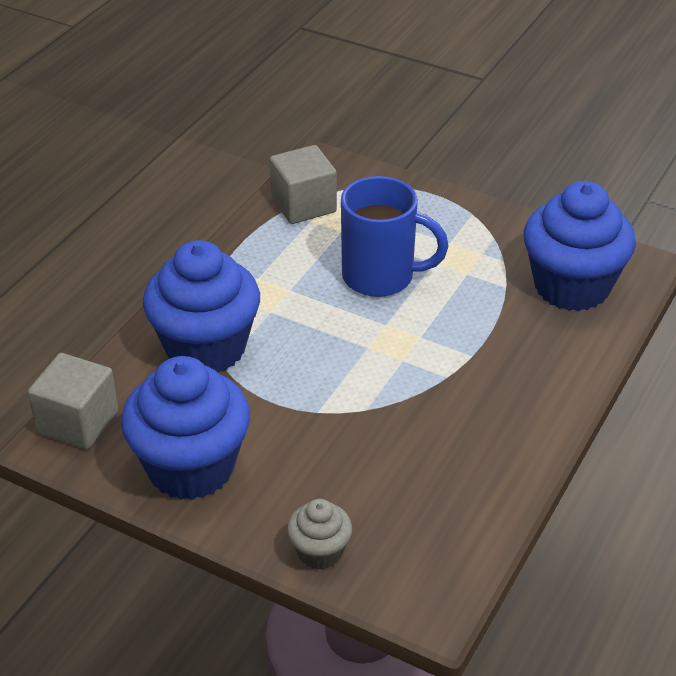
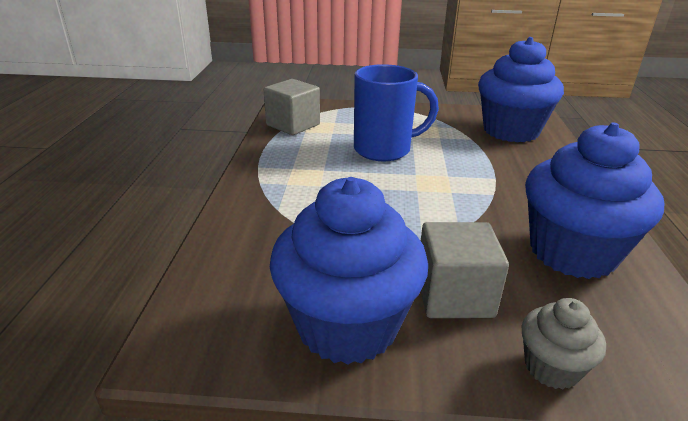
camera: 25 degrees left, 10 degrees down
grey cube [28,353,118,449] -> grey cube moved to [421,222,509,318]
blue cupcake [143,240,260,373] -> blue cupcake moved to [525,122,665,279]

